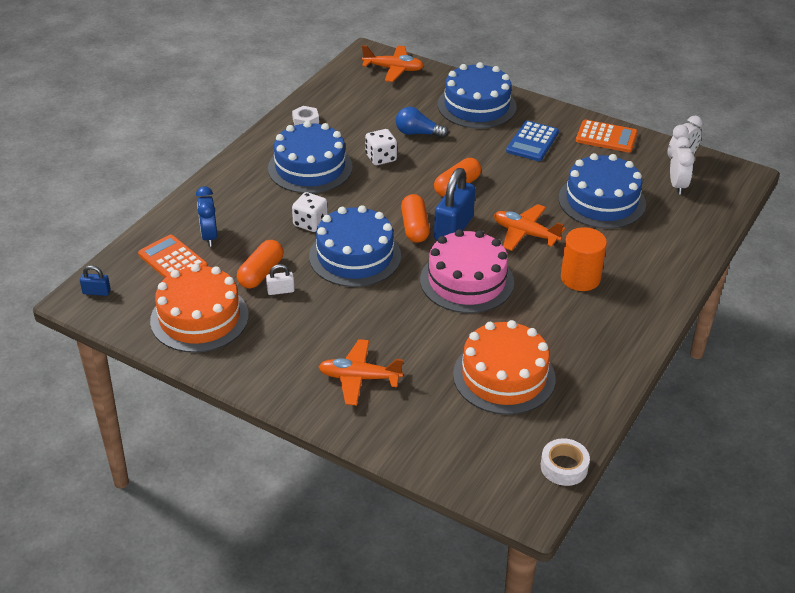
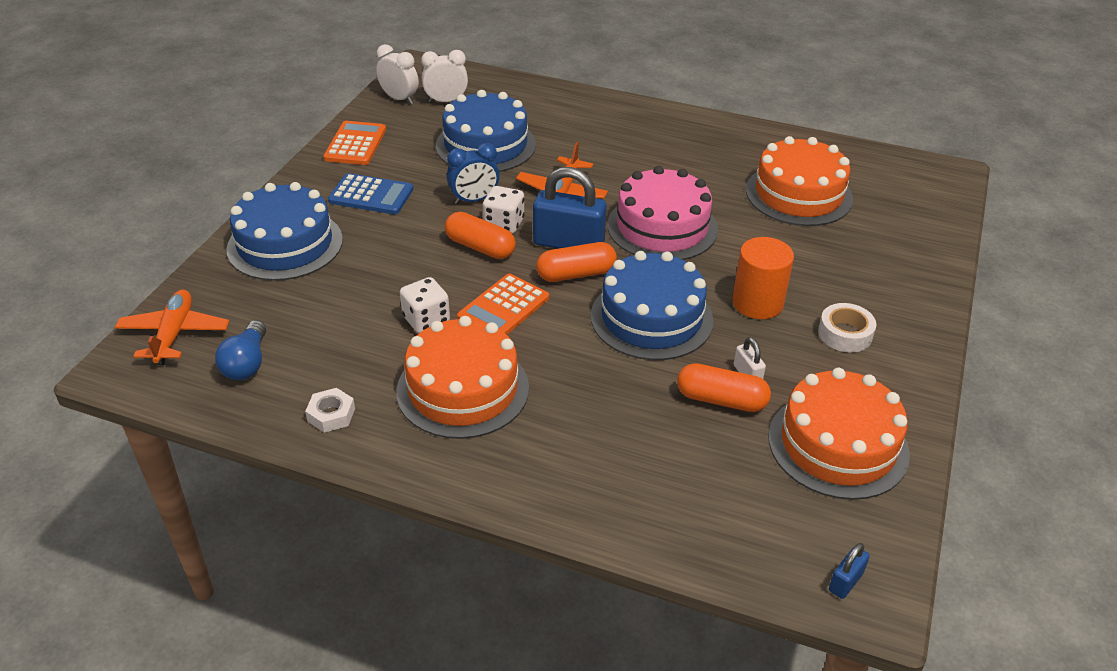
camera: 100 degrees left, 0 degrees up
blue padlock [80,265,111,296] -> blue padlock turned 45 degrees clockwise [829,543,870,599]
orange calculator [138,235,208,278] -> orange calculator moved to [457,274,549,334]
blue clock [196,186,217,247] -> blue clock moved to [447,143,500,204]
blue cake [268,121,353,194] -> orange cake [396,316,529,439]
white dice [292,192,328,232] -> white dice moved to [483,186,524,234]
orange plane [318,339,403,406] -> none
blue light bulb [396,107,449,138] -> blue light bulb moved to [215,320,266,380]
white tape [541,438,590,486] -> white tape moved to [818,303,876,353]
orange cylinder [561,227,607,291] -> orange cylinder moved to [732,237,794,319]

